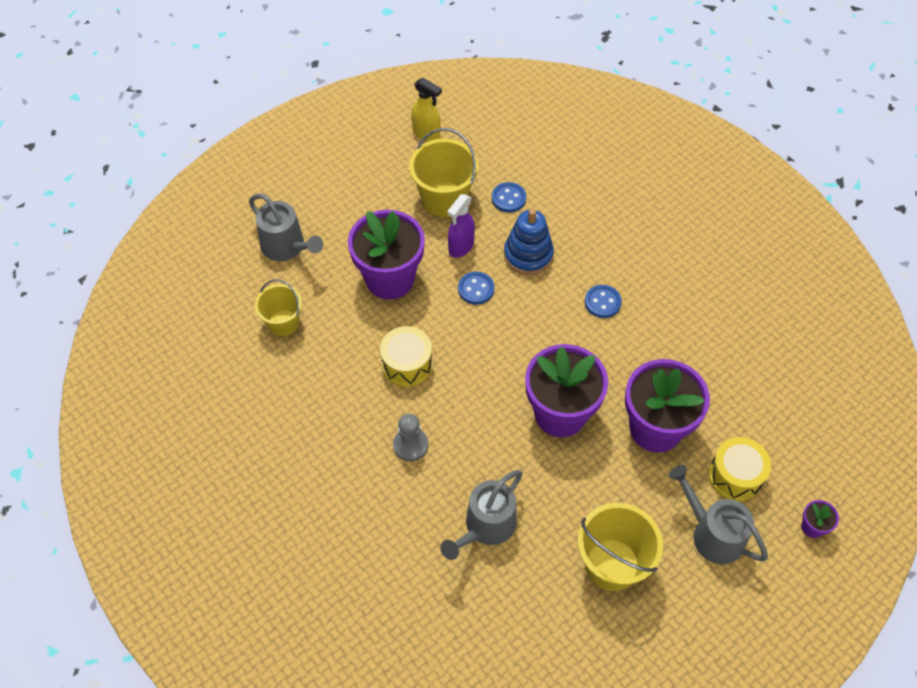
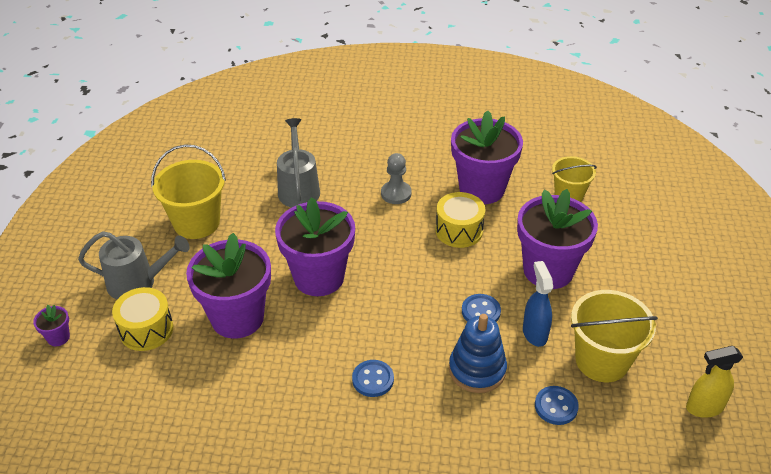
camera: 135 degrees right, 15 degrees down
grey watering can [249,193,323,261] -> none
purple spray bottle [448,194,475,258] -> blue spray bottle [523,261,553,347]
none -> purple flower pot [451,110,523,204]

